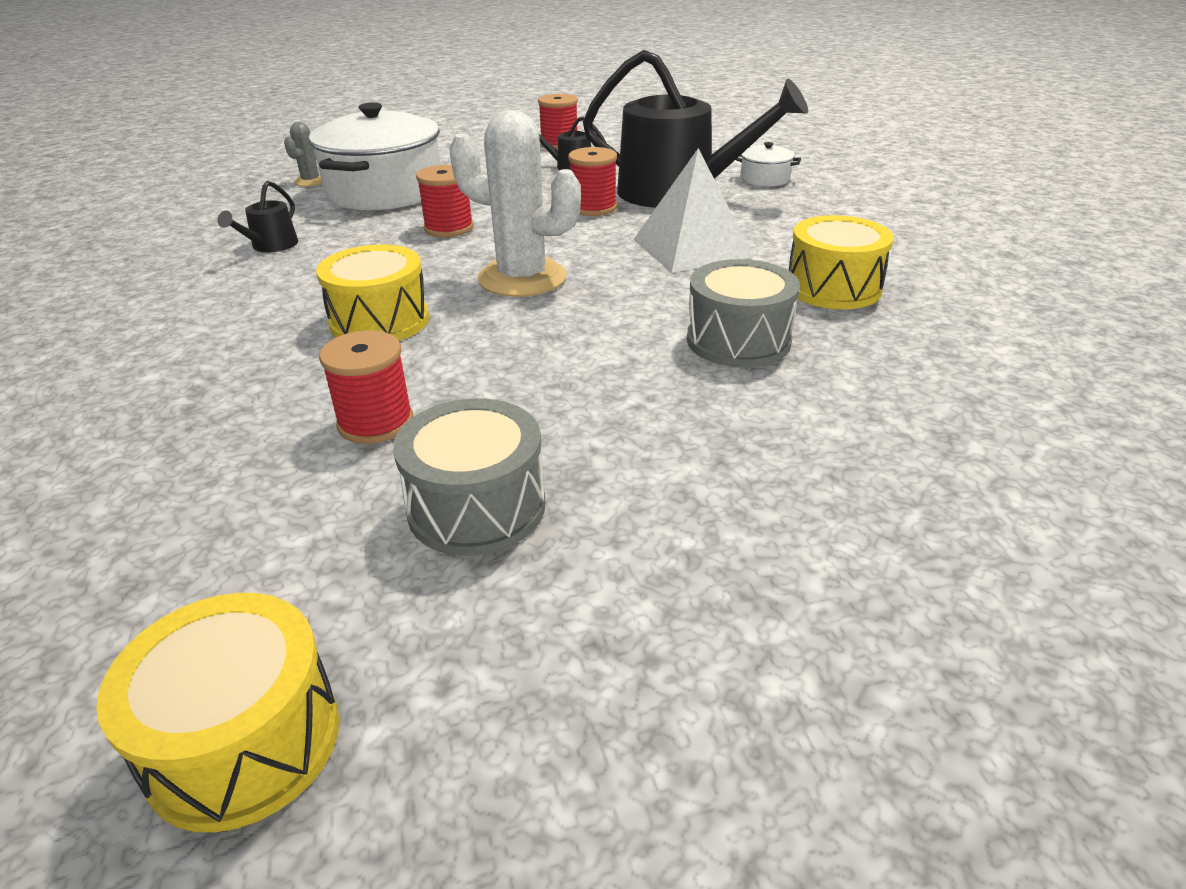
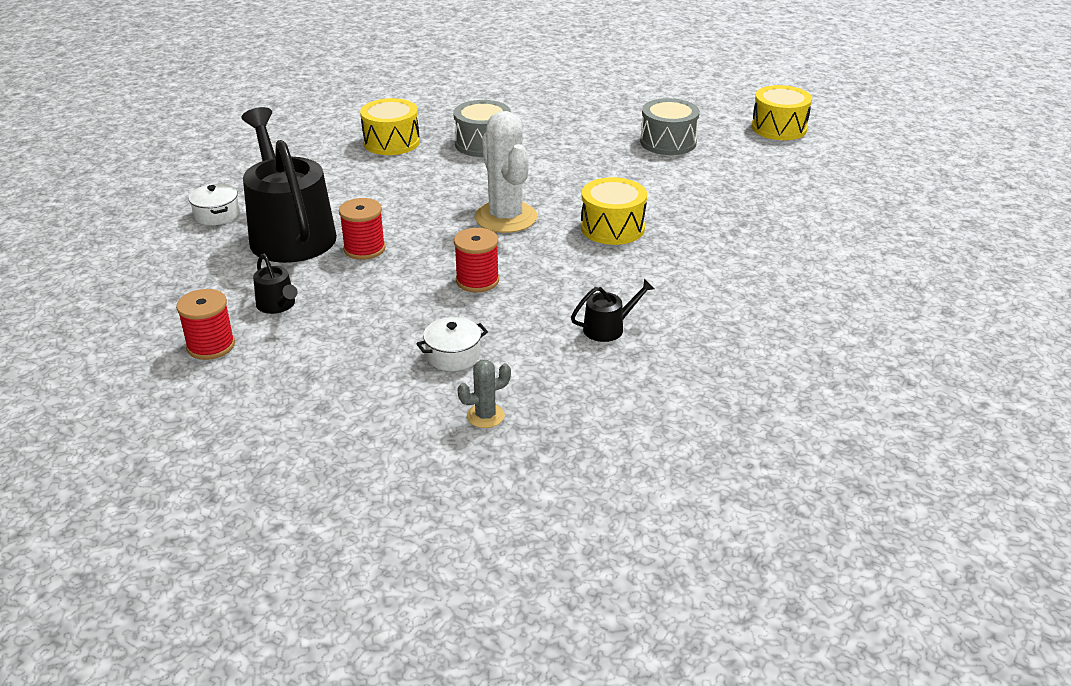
camera: 135 degrees left, 0 degrees up
white pot [309,102,440,210] -> white pot [416,317,488,371], size x0.43
red spool [319,330,413,444] -> none
white pyramid [634,148,754,273] -> none

